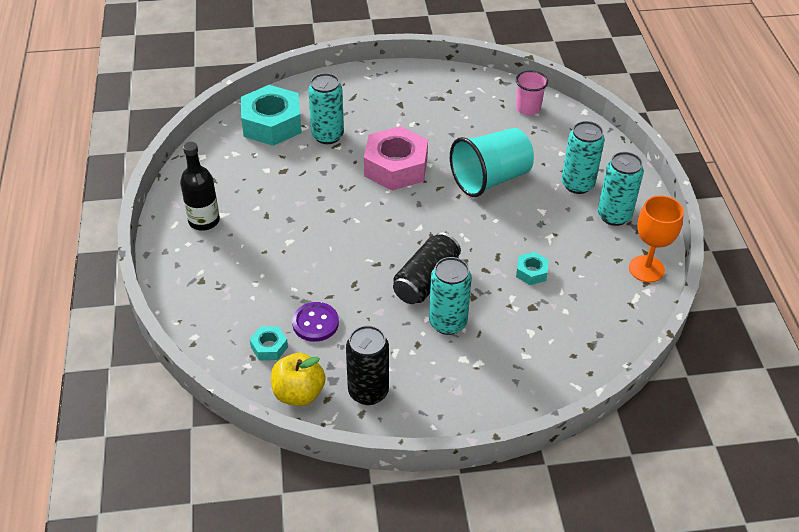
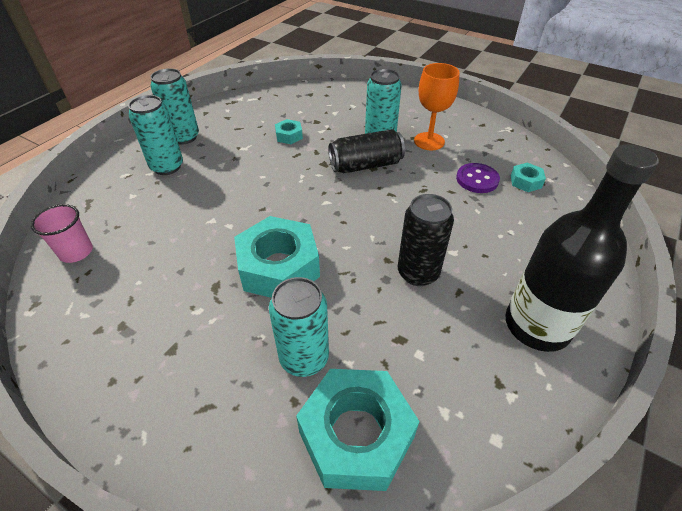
camera: 140 degrees left, 0 degrees up
black bottle [180,142,220,231] -> black bottle [505,144,659,352], size x1.55
yellow apple [271,353,326,406] -> none
black can [346,325,389,405] -> black can moved to [398,194,454,286]
pink nut [364,126,428,191] -> turquoise nut [234,216,320,298]
turquoise cup [450,128,534,197] -> none
orange goblet [629,195,684,283] -> orange goblet moved to [414,63,460,150]

